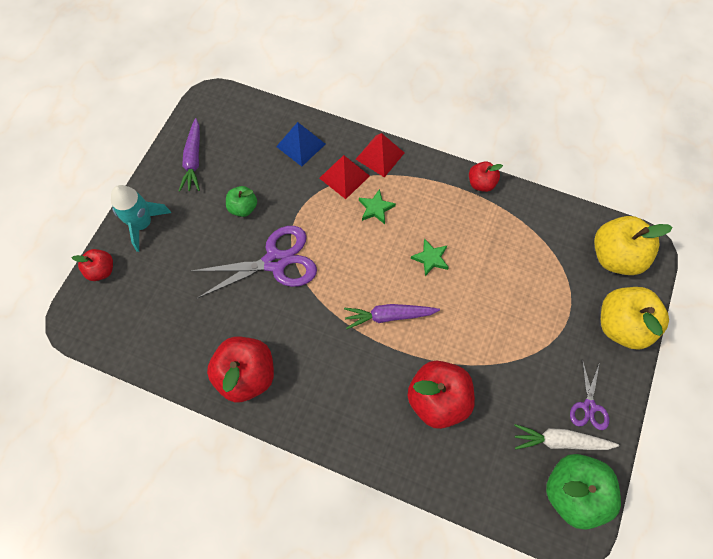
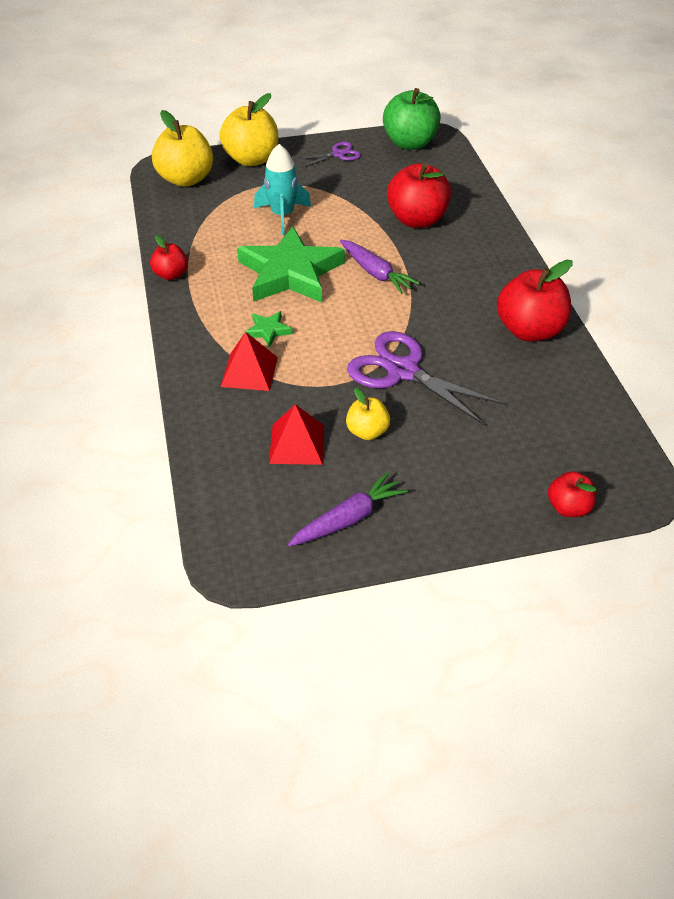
camera: 125 degrees left, 20 degrees down
turquoise rocket [111,185,171,252] -> turquoise rocket moved to [254,144,311,235]
green apple [226,186,257,217] -> yellow apple [346,388,390,440]
blue pyramid [276,122,325,167] -> none
red pyramid [356,133,404,177] -> red pyramid moved to [269,404,324,465]
green star [411,239,449,276] -> green star [237,226,345,302], size x2.43
white carrot [514,424,619,450] -> none

